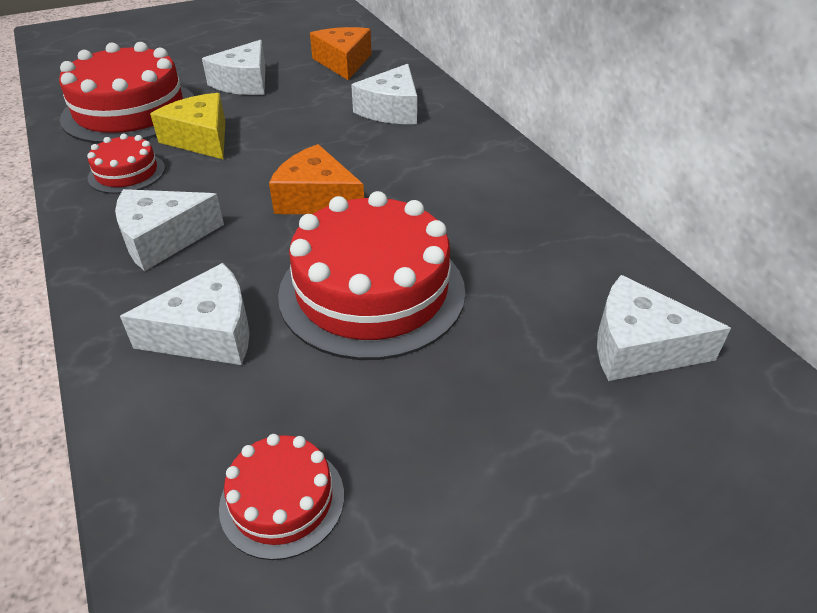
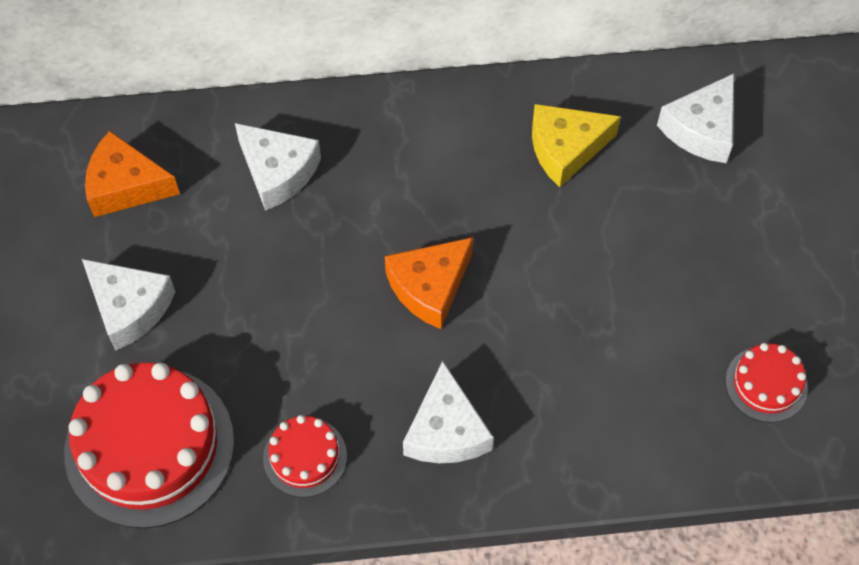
camera: 70 degrees left, 20 degrees up
white cheese [120,263,250,365] -> none
yellow cheese [150,93,225,159] -> yellow cheese moved to [532,104,621,187]
red cake [278,191,465,360] -> none

